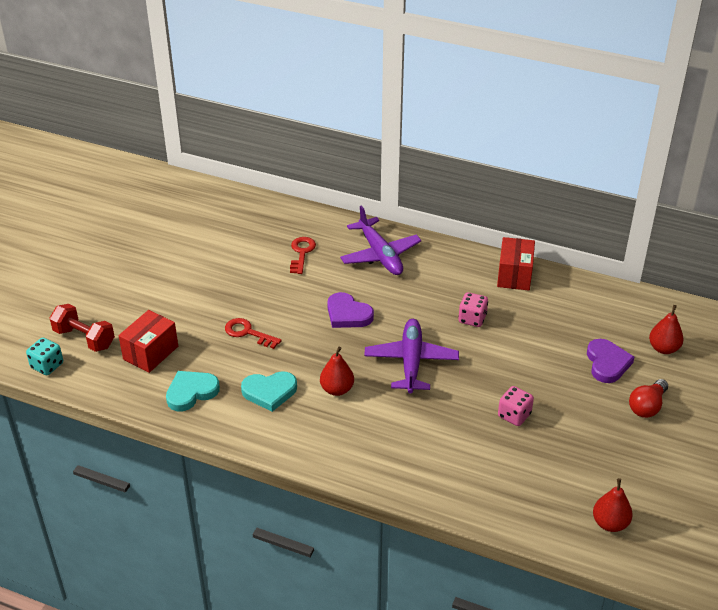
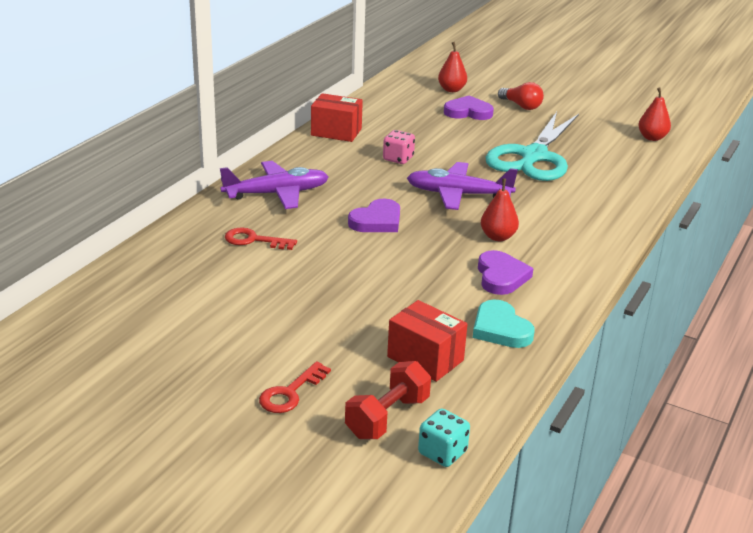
camera: 85 degrees left, 10 degrees down
red key [225,318,282,349] -> red key moved to [259,361,331,413]
turquoise heart [241,371,297,412] -> purple heart [478,250,534,295]
pink dice [498,386,534,426] -> turquoise scissors [486,112,579,181]

